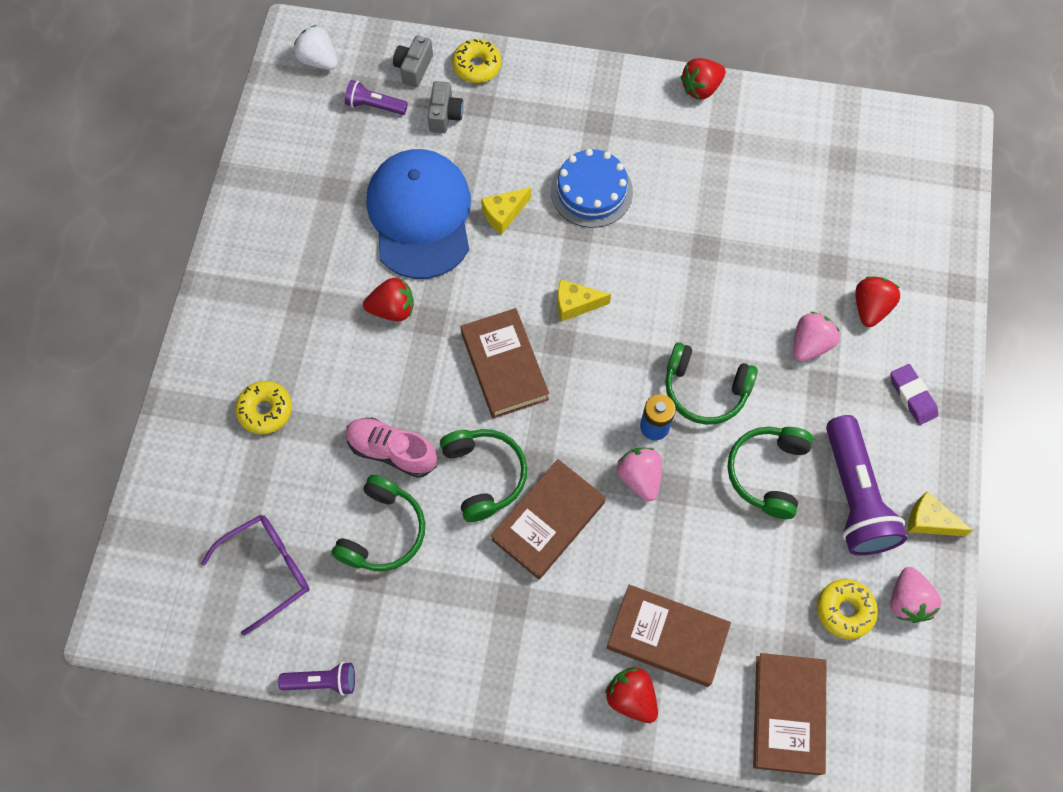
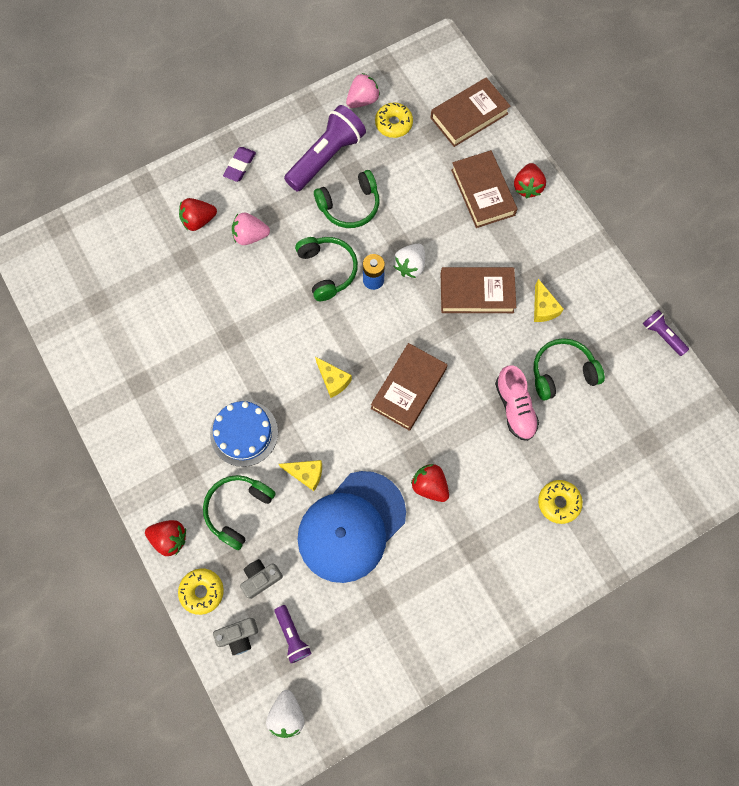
camera: 130 degrees left, 5 degrees up
purple glasses [201,515,310,636] -> none
green headphones [440,429,527,522] -> green headphones moved to [203,475,276,550]
pink strawberry [617,448,662,501] -> white strawberry [393,244,425,278]
red strawberry [681,58,726,99] -> red strawberry moved to [145,520,186,556]
yellow cheese [908,492,973,536] -> yellow cheese moved to [534,279,564,322]

